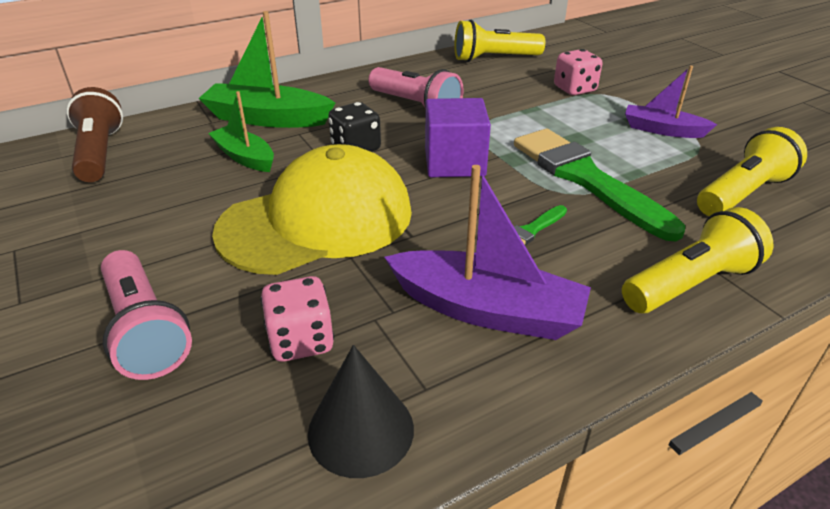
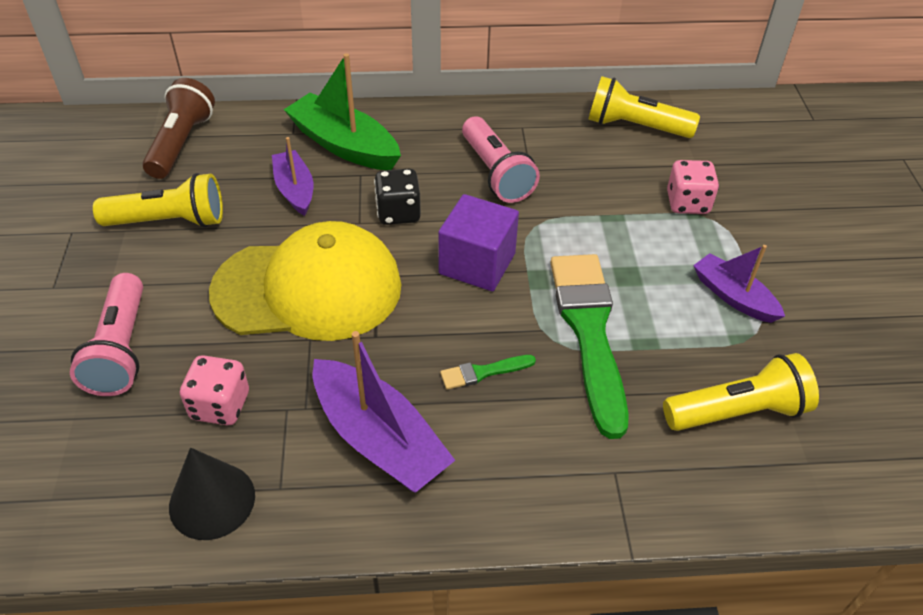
camera: 25 degrees right, 10 degrees up
green boat [208,91,274,172] -> purple boat [272,137,313,216]
yellow flashlight [622,207,773,313] -> yellow flashlight moved to [93,173,223,227]

